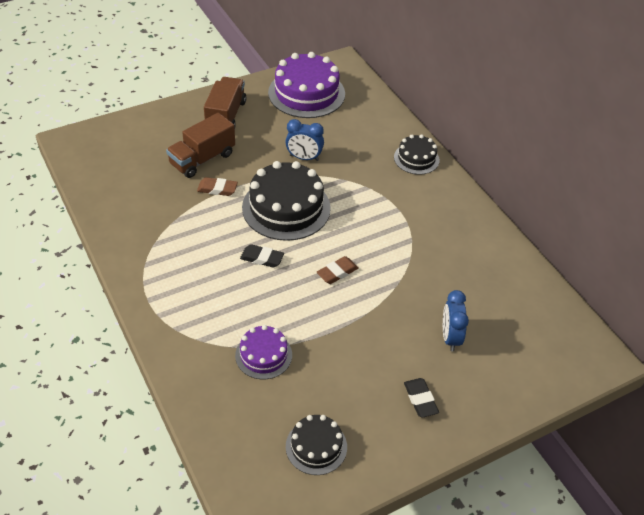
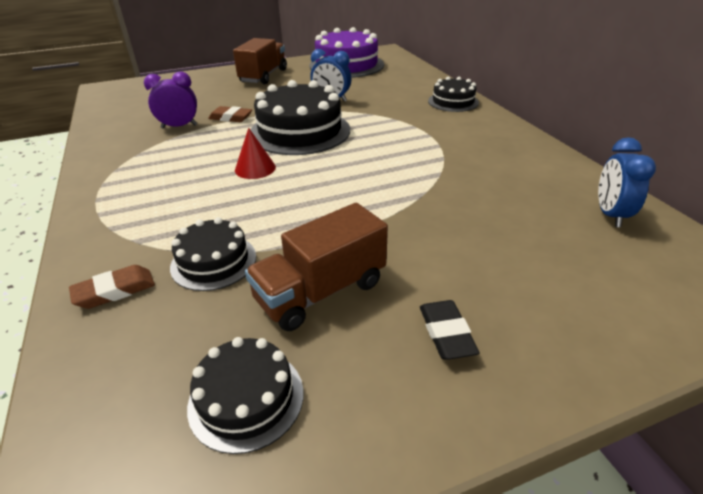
camera: 10 degrees right, 10 degrees down
brown truck [166,113,235,178] -> brown truck moved to [245,203,388,331]
purple cake [235,325,292,379] -> black cake [170,217,256,291]
black eraser [240,244,284,268] -> red cone [235,128,276,179]
brown eraser [317,256,358,284] -> brown eraser moved to [69,265,155,309]
blue clock [443,290,469,352] -> blue clock moved to [598,137,656,227]
none -> purple clock [144,72,197,129]

